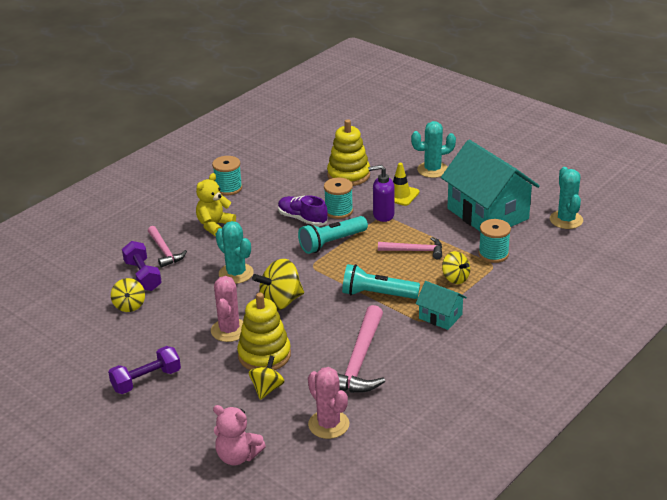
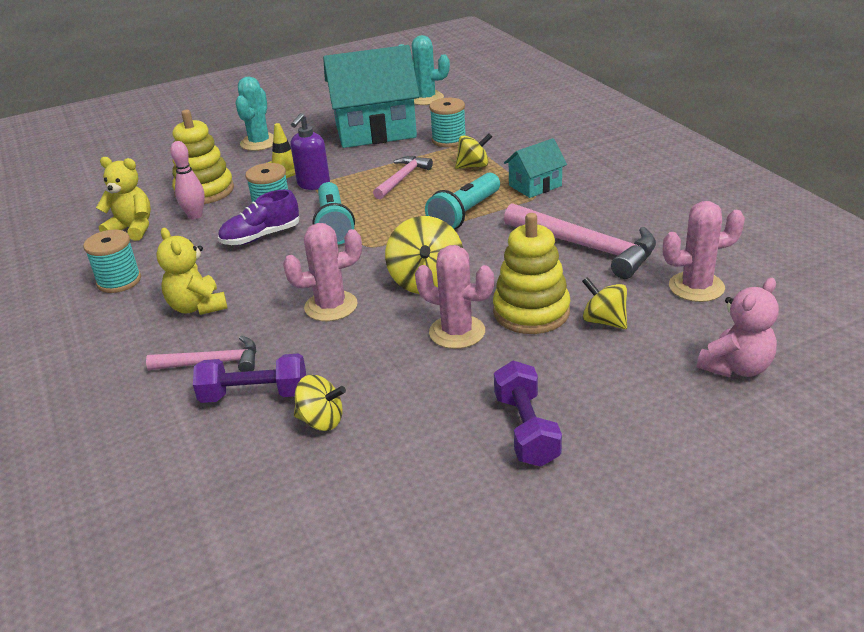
camera: 65 degrees left, 0 degrees up
turquoise cactus [216,221,254,284] -> pink cactus [283,223,362,321]
none -> yellow teddy bear [96,157,151,241]
none -> pink bowling pin [170,141,205,219]

